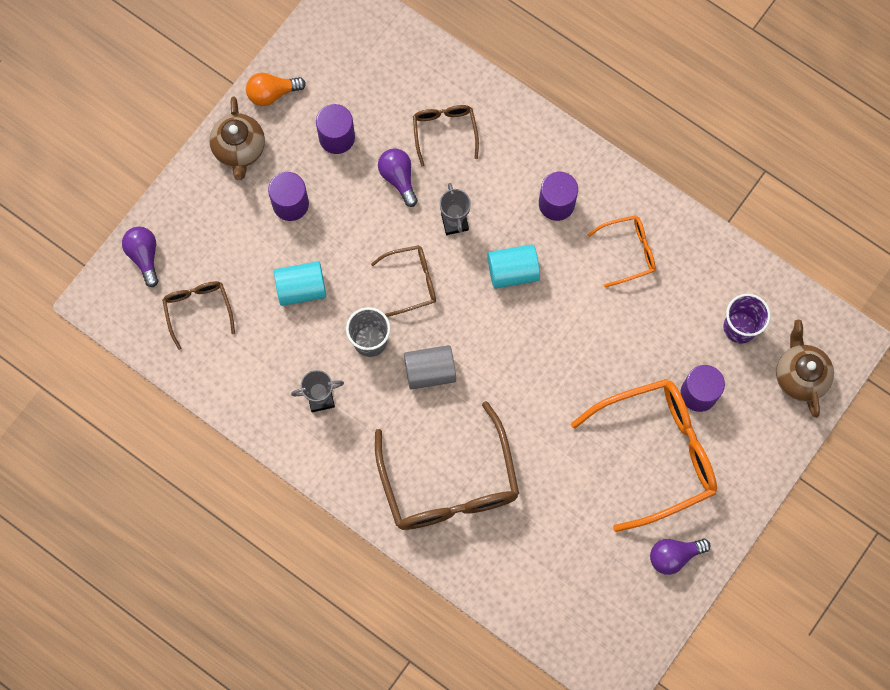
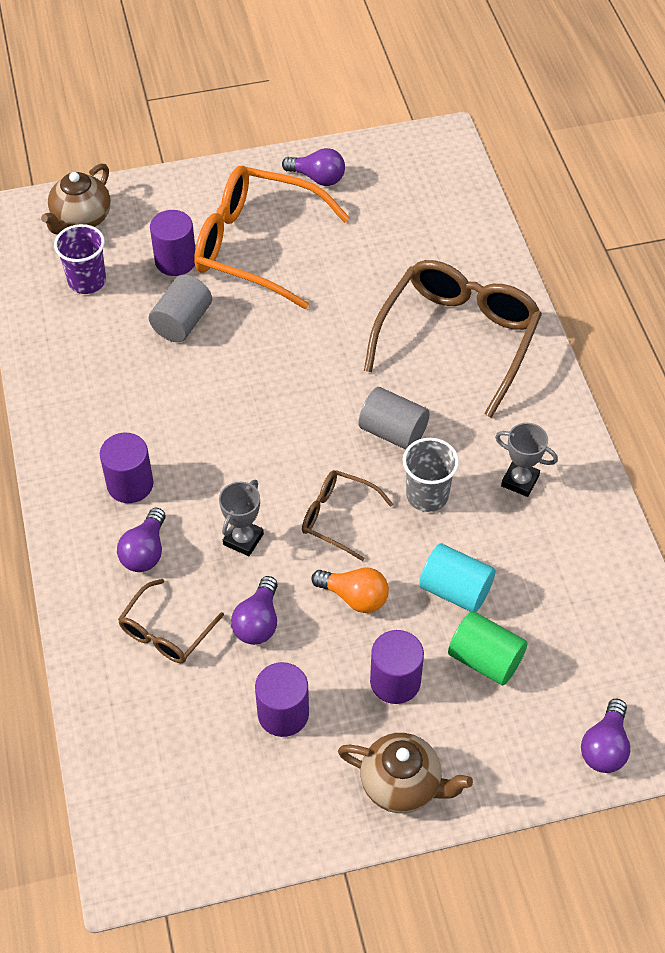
camera: 140 degrees left, 20 degrees down
brown glasses [162,281,235,350] -> none
brown teapot [209,97,265,180] -> brown teapot turned 75 degrees clockwise [338,733,473,813]
orange light bulb [246,73,306,106] -> orange light bulb moved to [311,568,389,613]
turquoise cylinder [488,244,540,289] -> none
orange glasses [588,215,656,287] -> none
none -> purple light bulb [117,508,166,572]
none -> grey cylinder [149,275,212,342]
none -> green cylinder [448,611,528,685]

